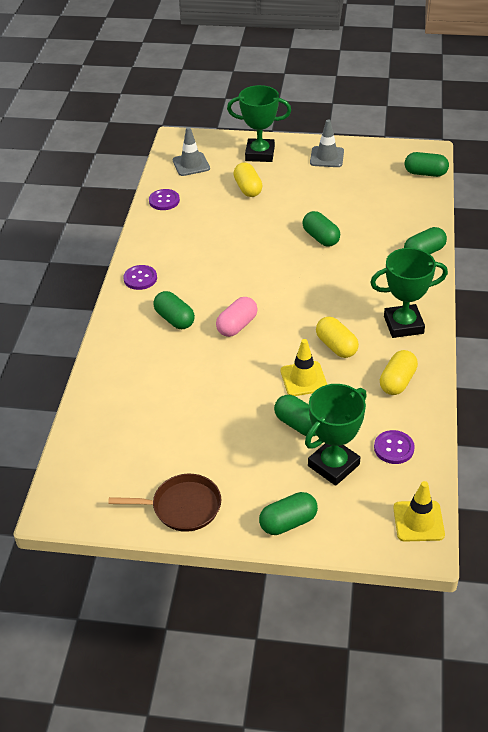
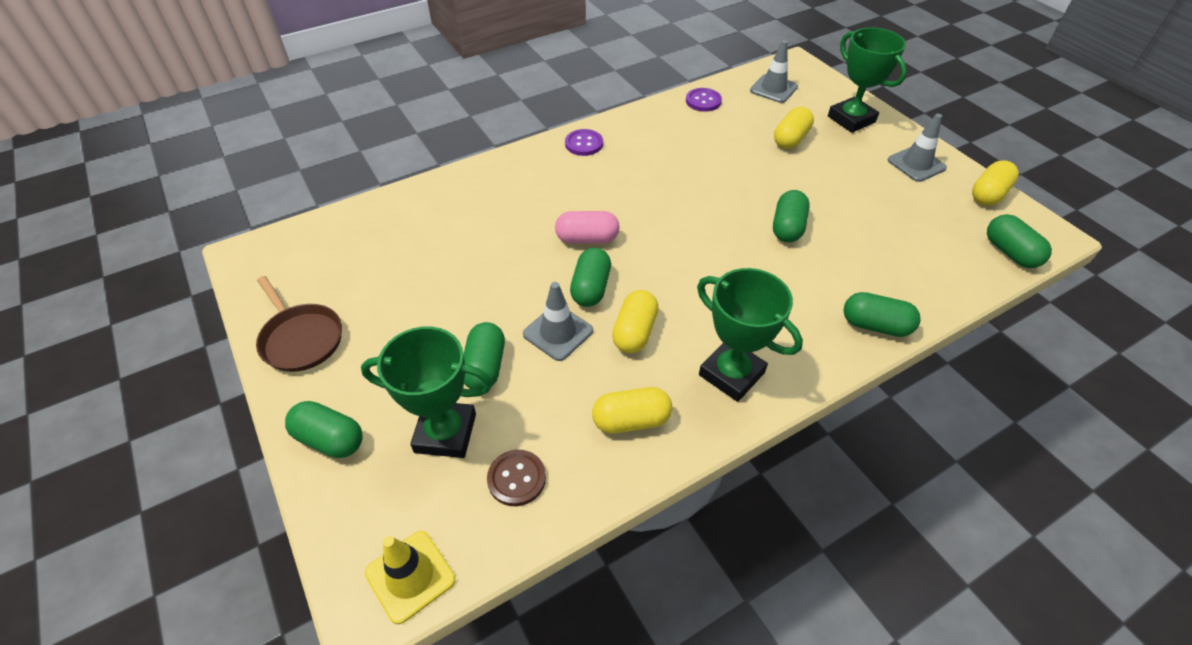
camera: 50 degrees right, 5 degrees up
green capsule [153,291,195,329] -> green capsule moved to [570,248,611,307]
yellow traffic cone [281,339,327,396] -> grey traffic cone [523,282,593,361]
purple button [374,430,415,464] -> brown button [487,450,546,506]
none -> yellow capsule [972,161,1019,206]

